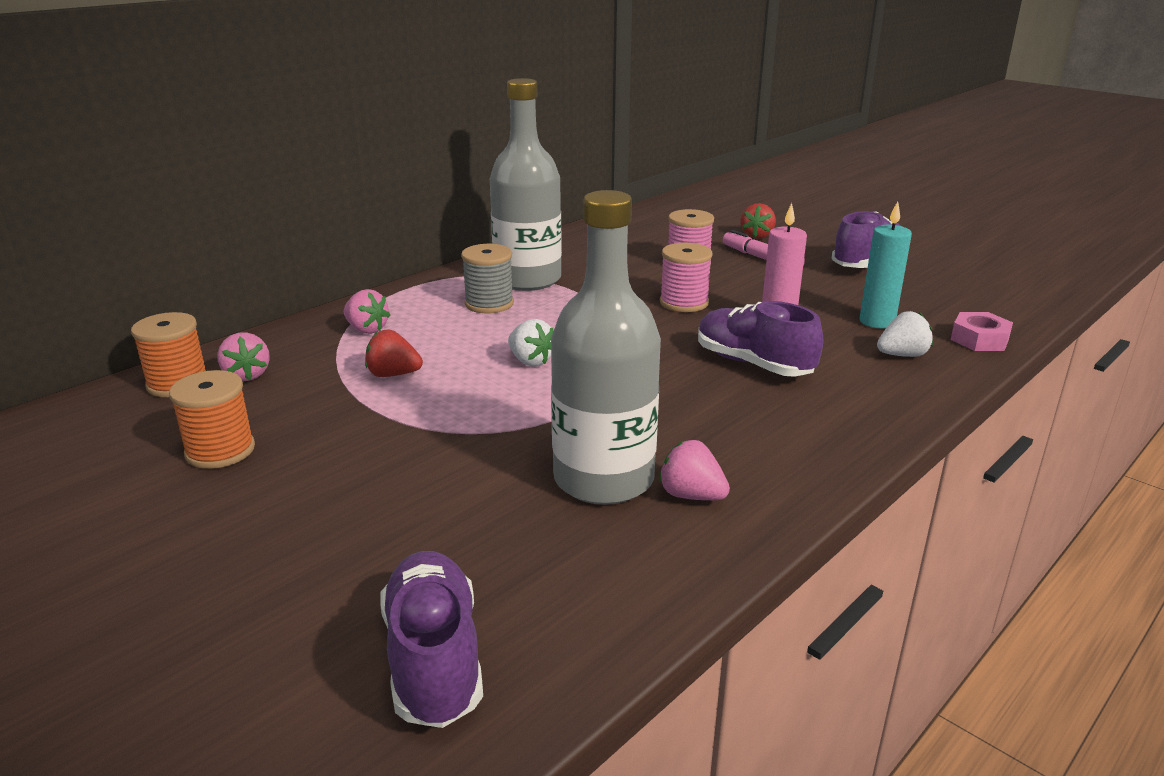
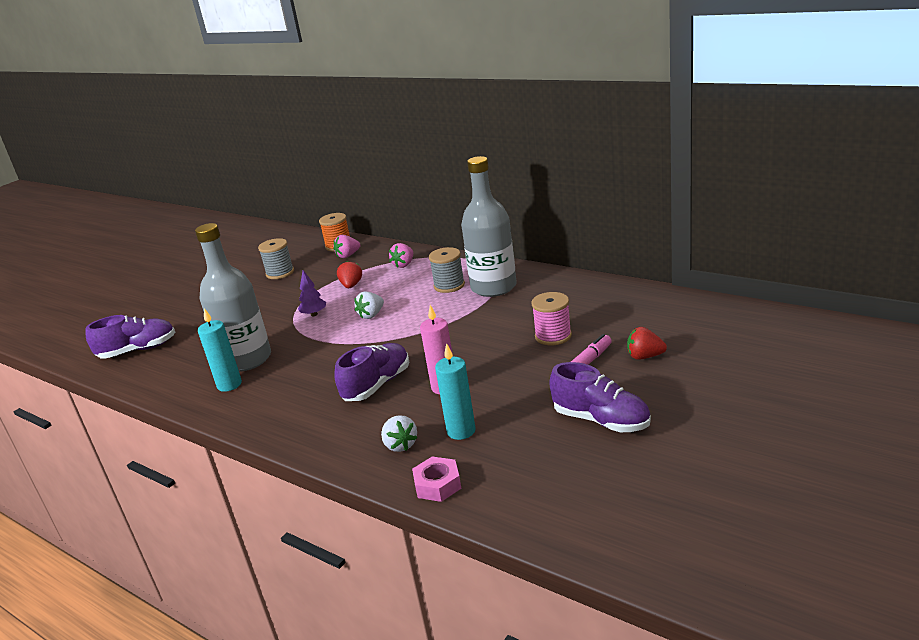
camera: 85 degrees right, 0 degrees up
orange spool [169,370,255,469] -> grey spool [258,238,294,279]
pink strawberry [659,440,730,500] -> turquoise candle [198,308,242,392]
pink spool [660,243,713,312] -> none
none -> purple tree [298,270,326,316]

